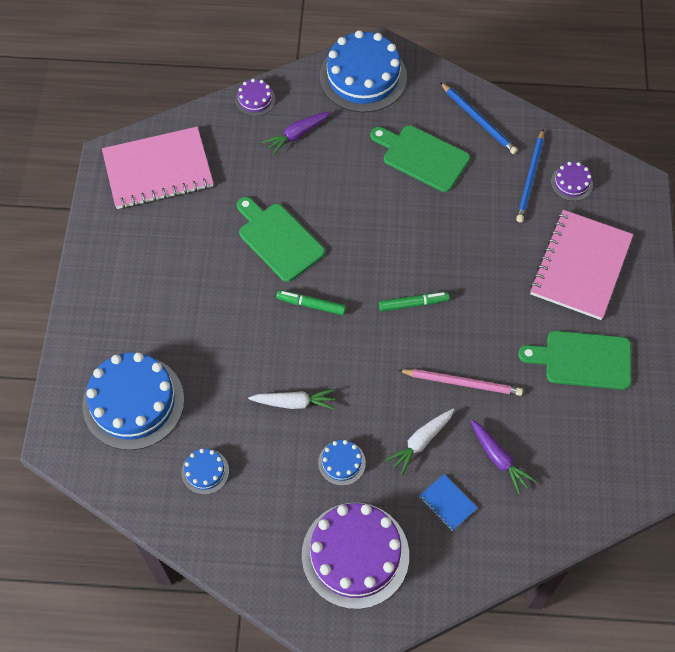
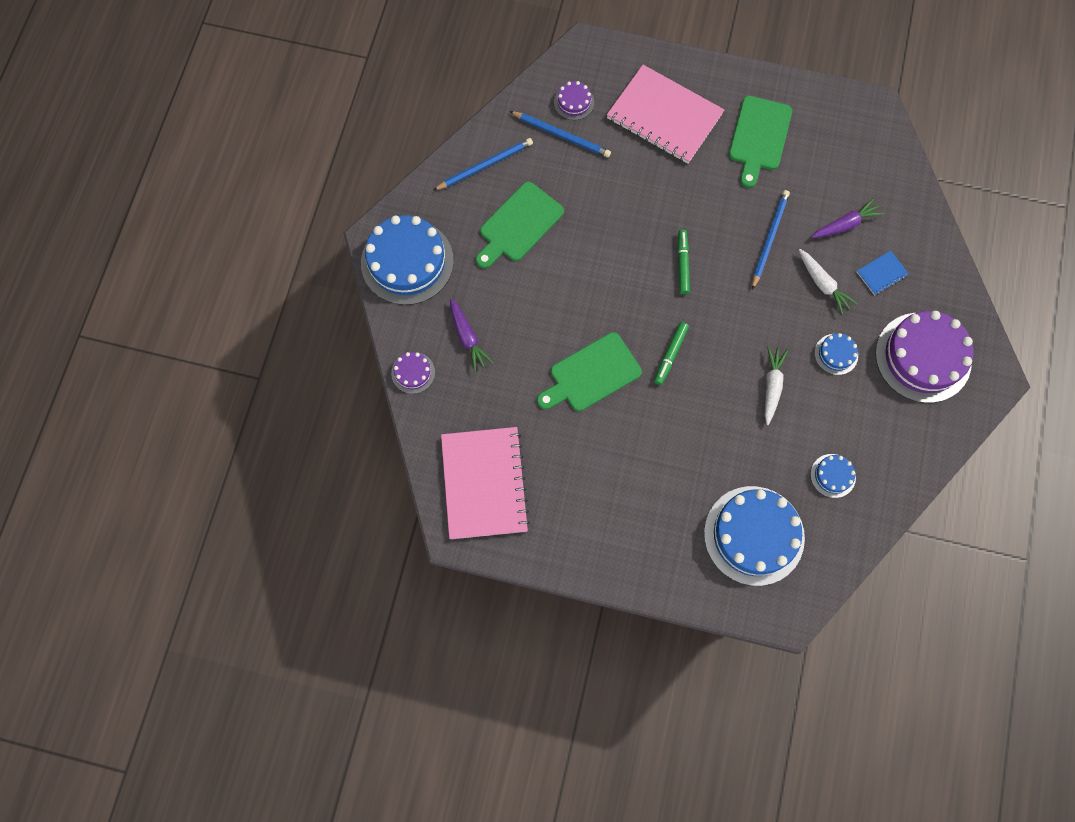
camera: 80 degrees left, 10 degrees up
pink pencil [398,369,523,396] -> blue pencil [752,190,790,290]

